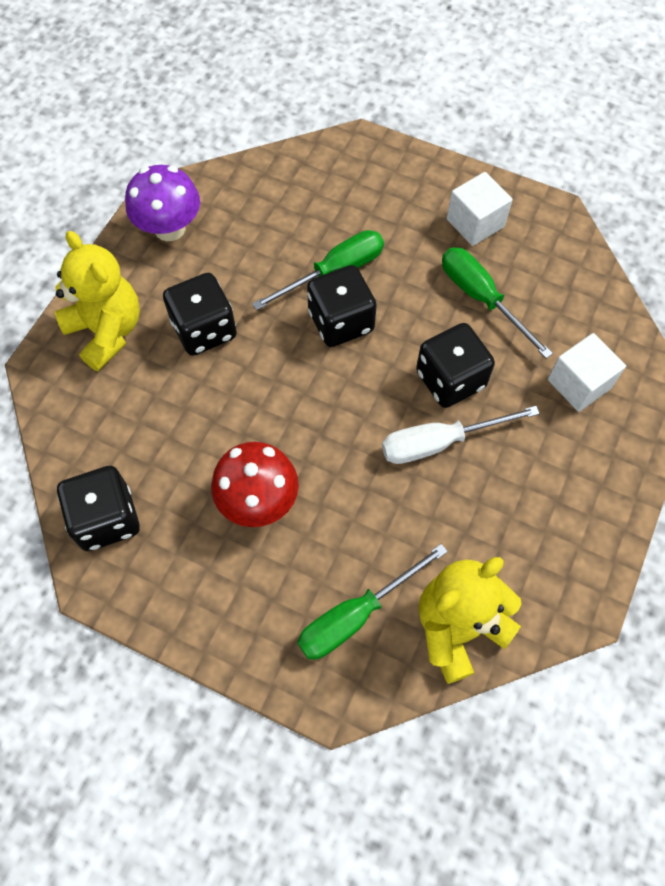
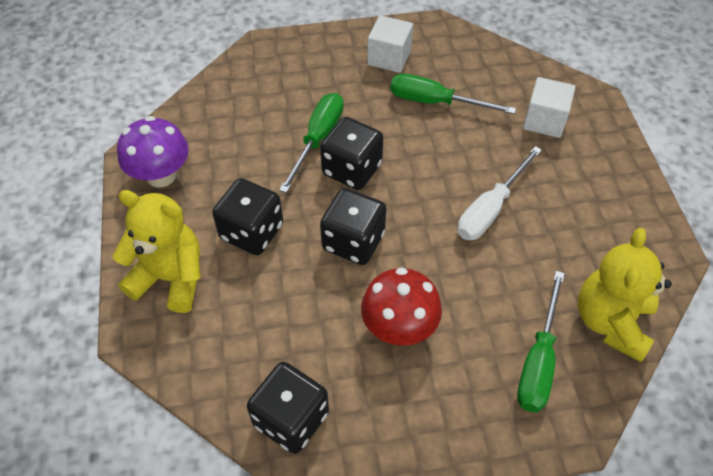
camera: 35 degrees left, 10 degrees down
black dice [416,323,495,408] -> black dice moved to [320,188,386,265]

